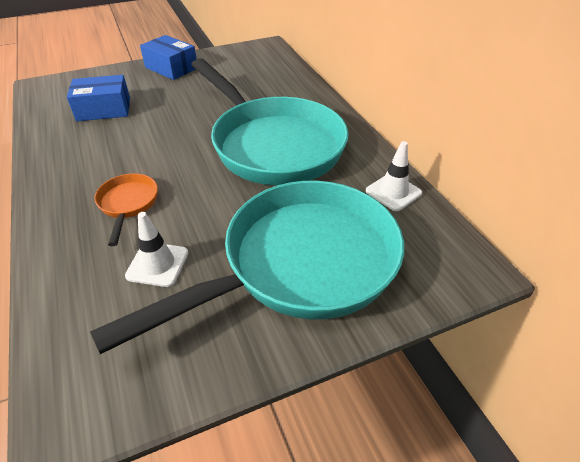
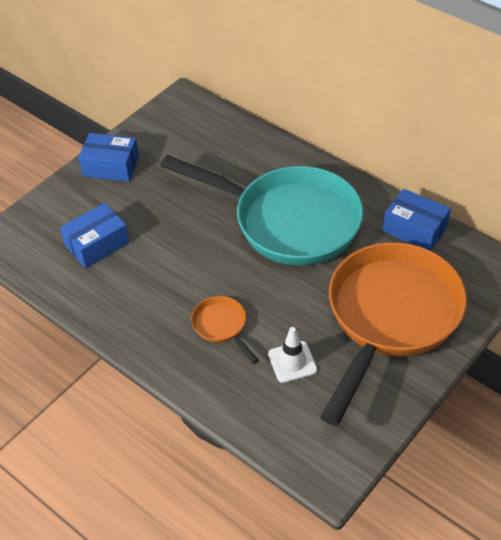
camera: 25 degrees left, 5 degrees up
turquoise pan [90,181,404,354] -> orange pan [320,242,467,426]
white traffic cone [366,141,422,211] -> blue box [383,189,451,251]

